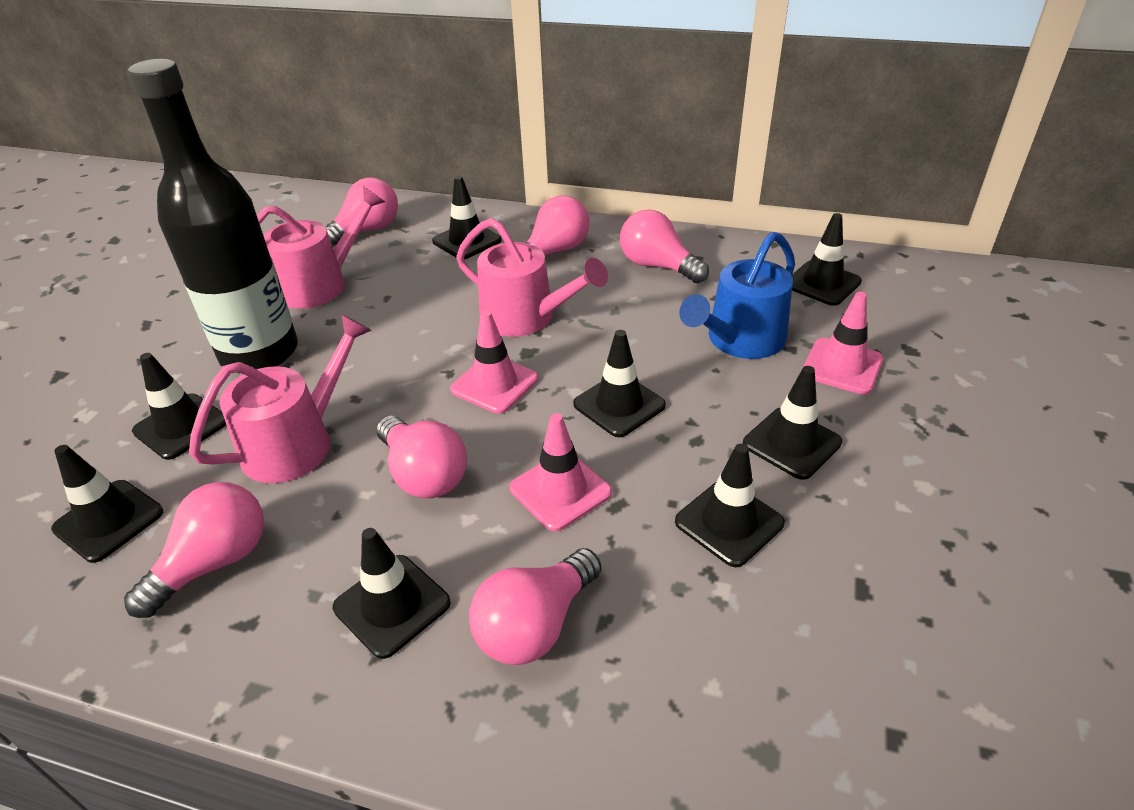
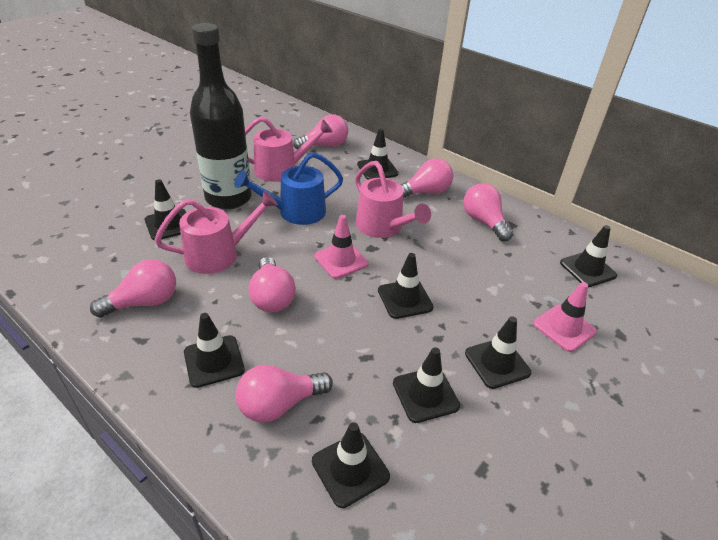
camera: 20 degrees right, 0 degrees up
black traffic cone [51,445,163,563] -> black traffic cone moved to [312,422,390,508]
pink traffic cone [509,413,612,531] -> none
blue watering can [679,232,795,359] -> blue watering can moved to [234,152,343,225]

